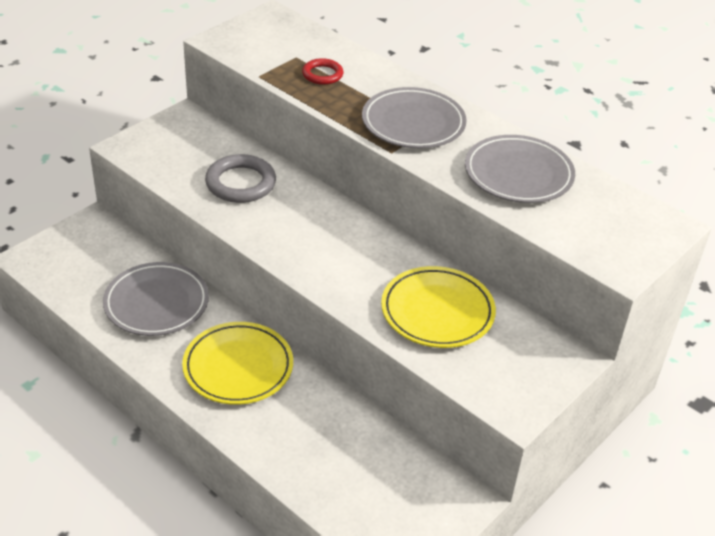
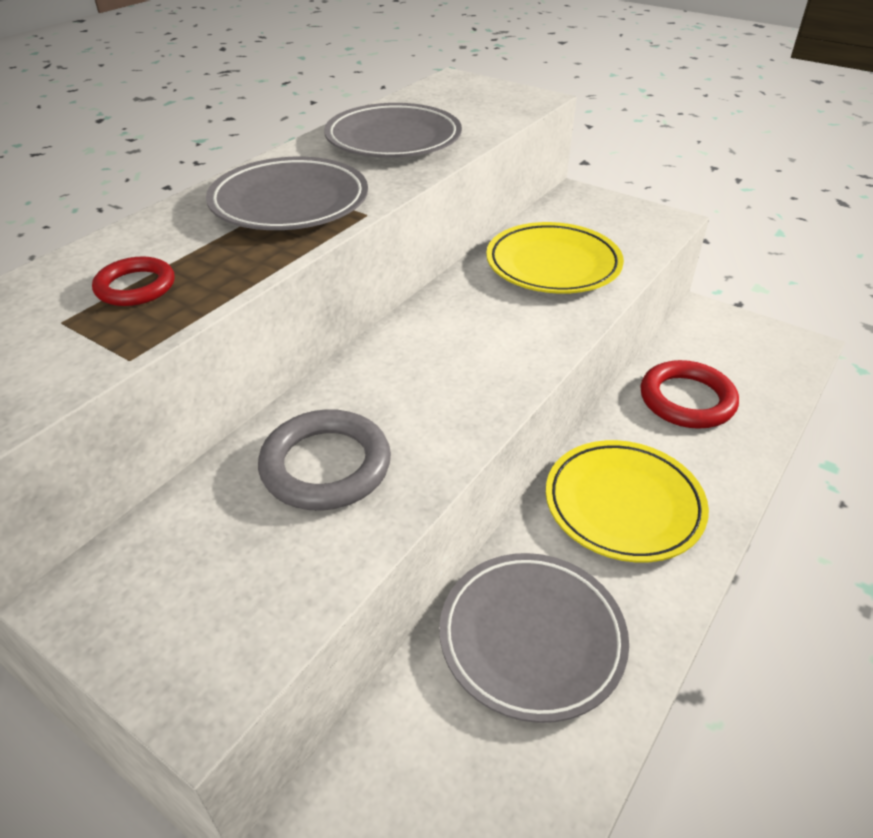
camera: 95 degrees left, 0 degrees up
none -> red ring [640,360,739,429]

